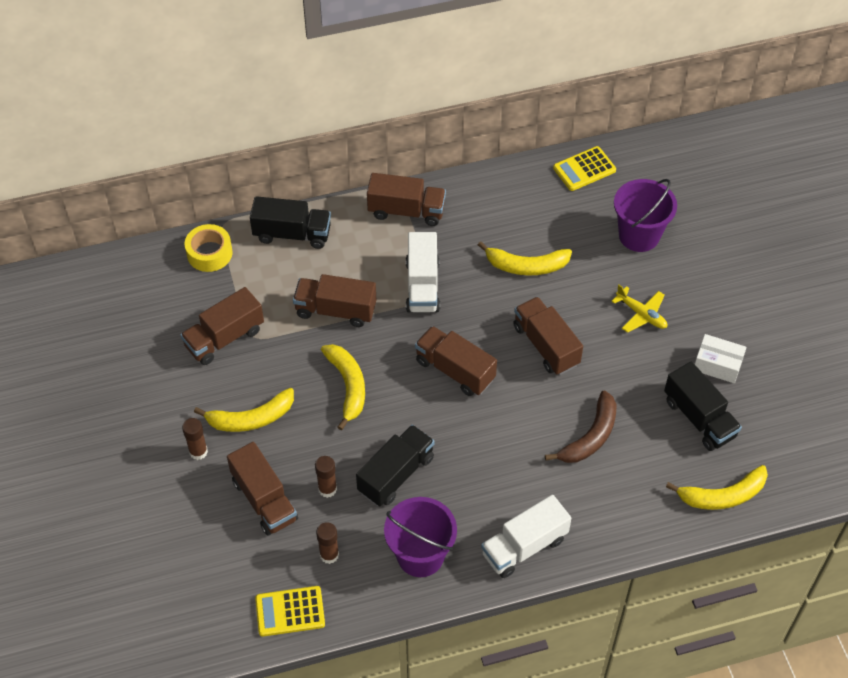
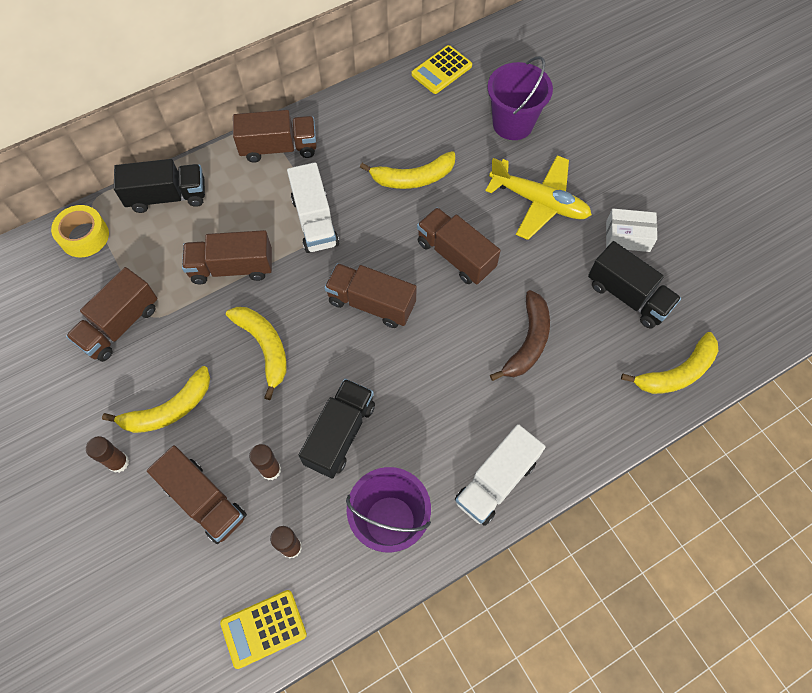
camera: 15 degrees left, 10 degrees up
yellow plane [611,285,667,333] -> yellow plane [485,155,592,240], size x1.70

